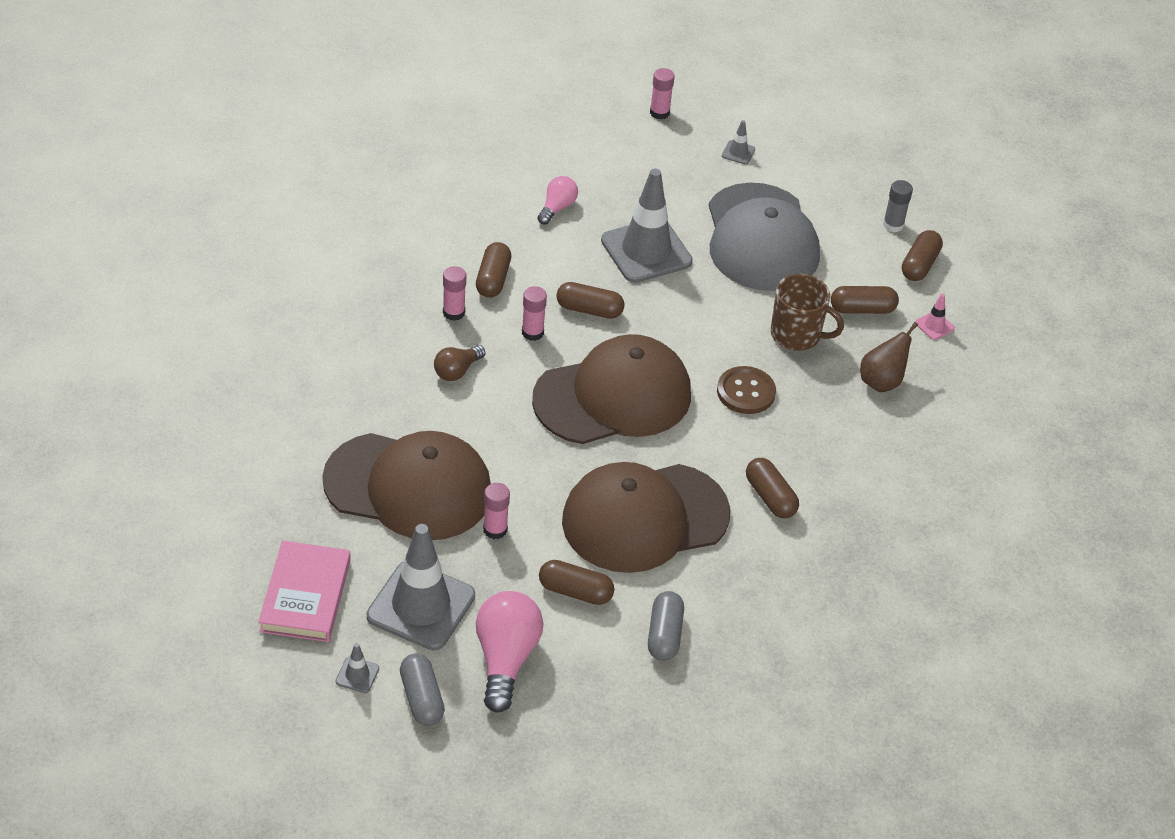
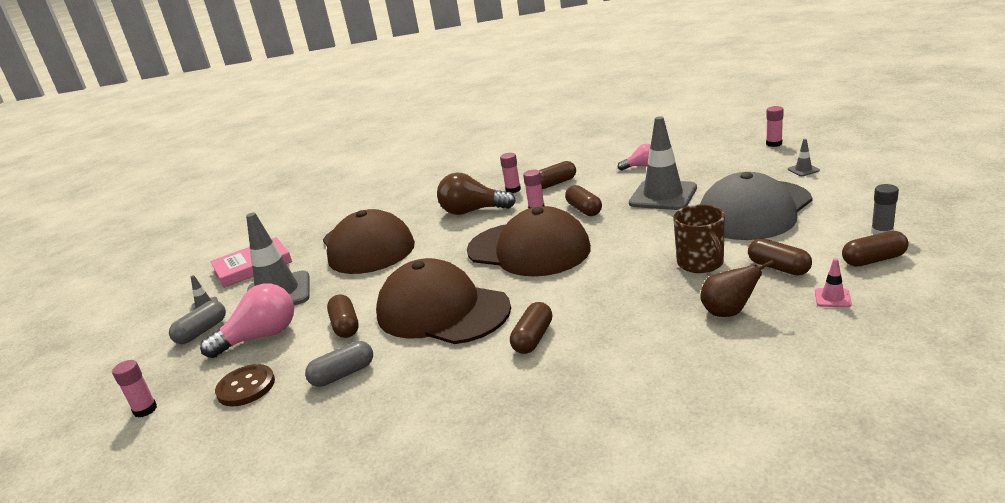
camera: 60 degrees right, 20 degrees down
brown light bulb [434,345,485,381] -> brown light bulb [437,173,516,215], size x1.78
pink glue stick [483,483,510,539] -> pink glue stick moved to [112,360,157,418]
brown button [717,366,776,414] -> brown button moved to [215,364,275,406]

